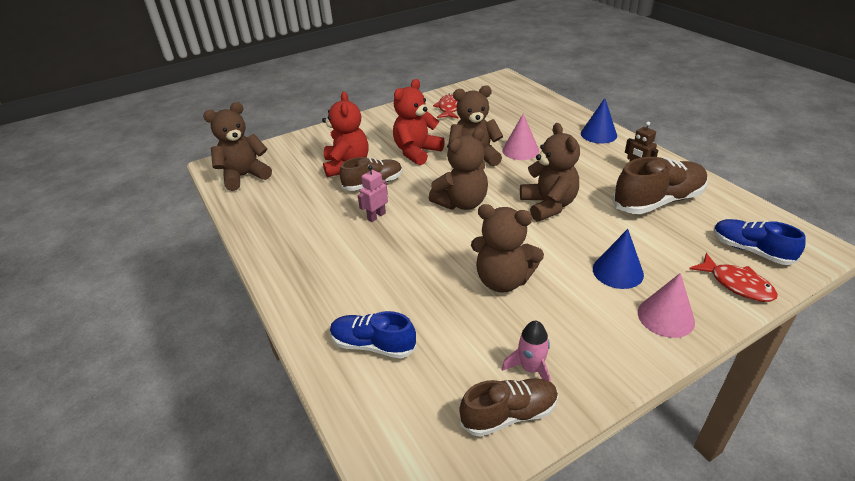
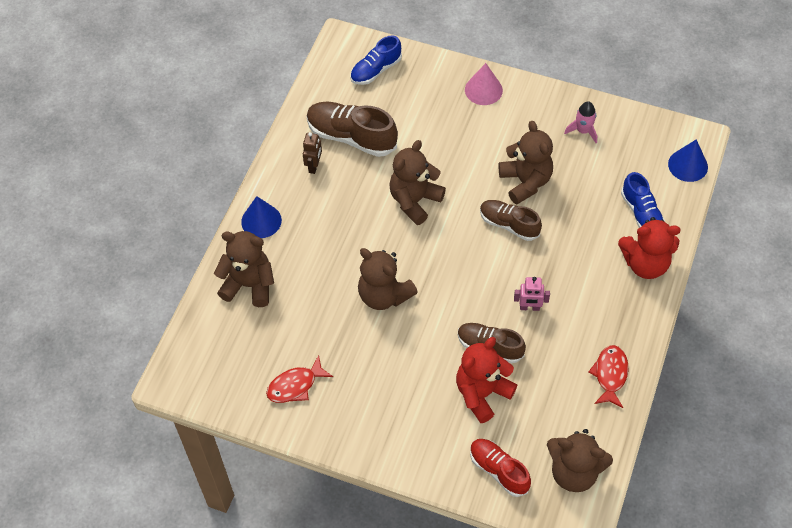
camera: 130 degrees left, 20 degrees up
red teddy bear [393,79,445,165] -> red teddy bear moved to [618,217,681,279]
brown teddy bear [429,128,488,210] -> brown teddy bear moved to [214,231,274,307]
brown shoe [459,378,558,437] -> brown shoe moved to [480,200,542,241]
pink cone [502,114,539,160] -> none
blue cone [593,229,644,289] -> blue cone moved to [668,139,708,182]
red fish [689,253,778,302] -> red fish moved to [588,345,628,408]
blue shoe [713,219,806,265] -> blue shoe turned 45 degrees clockwise [350,36,402,85]
none -> red shoe [470,439,531,497]

